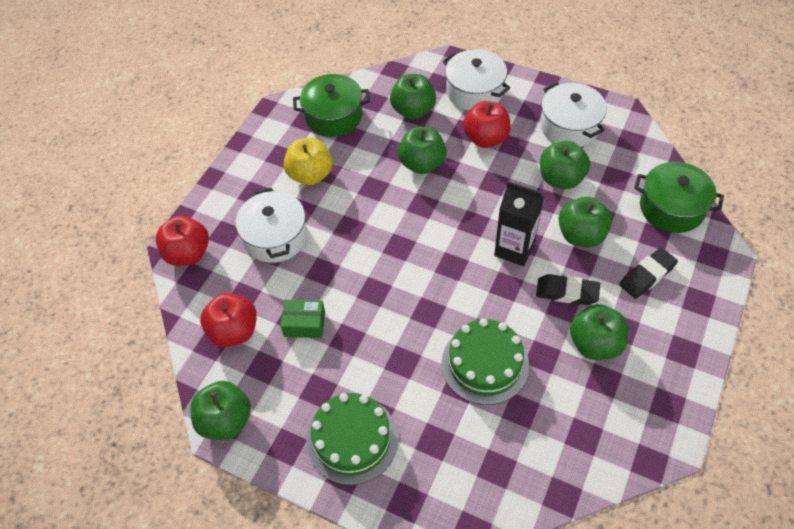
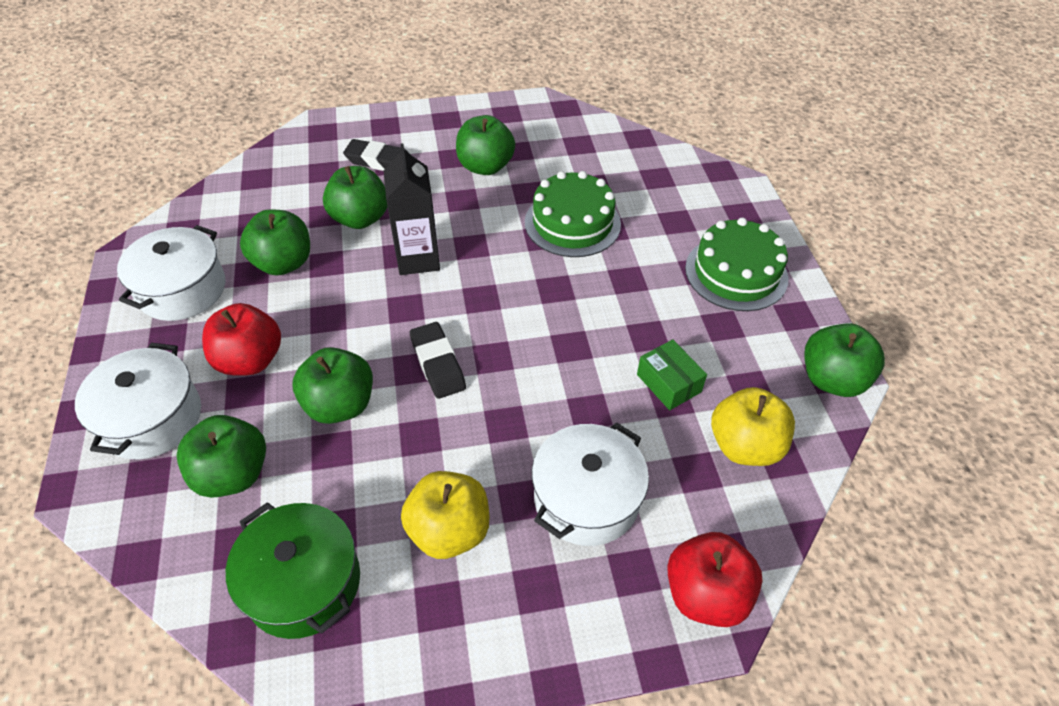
camera: 130 degrees left, 5 degrees down
red apple [200,293,257,347] -> yellow apple [711,387,795,466]
black eraser [536,274,600,305] -> black eraser moved to [410,322,466,399]
green pot [634,162,724,233] -> none

